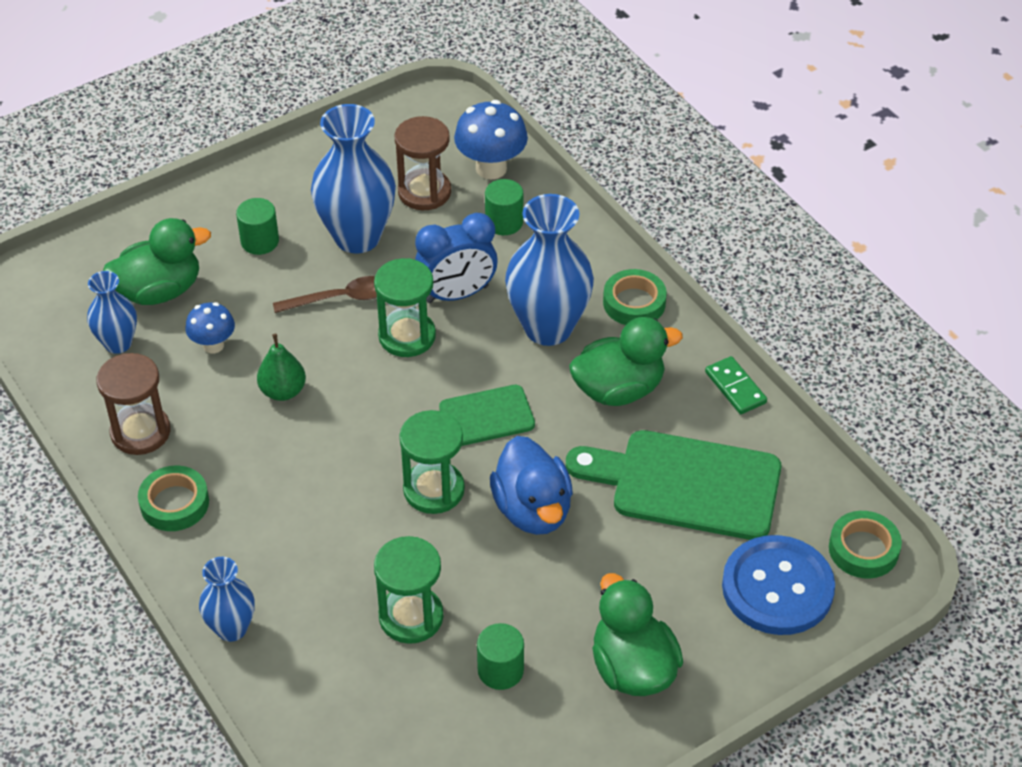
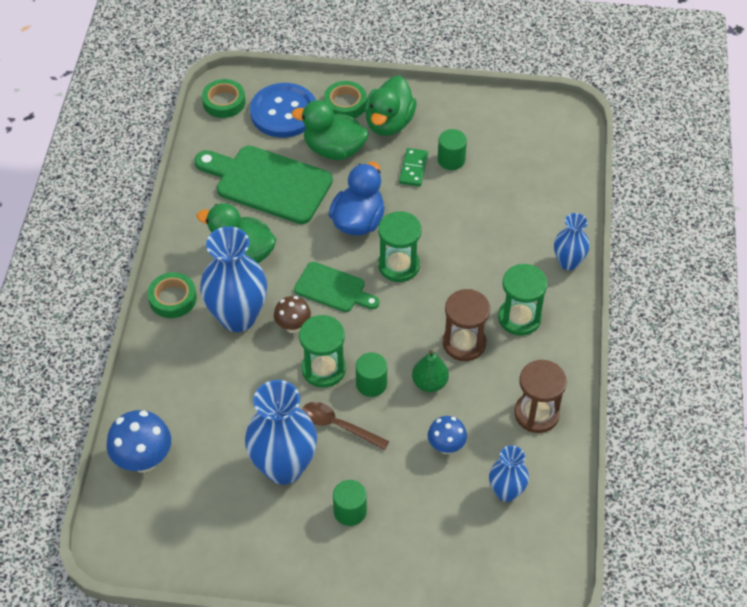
camera: 140 degrees left, 5 degrees up
green duck [103,218,211,305] -> green duck moved to [292,100,368,160]
green tape [138,466,209,531] -> green tape moved to [324,81,367,118]
green hourglass [374,536,443,644] -> green hourglass moved to [498,264,547,336]
brown hourglass [394,116,451,210] -> brown hourglass moved to [443,289,490,361]
blue clock [415,213,498,303] -> none
green cylinder [485,179,523,235] -> green cylinder moved to [356,352,387,397]
green cutting board [566,430,781,540] -> green cutting board turned 150 degrees clockwise [194,146,333,224]
green domino [705,356,767,414] -> green domino moved to [399,148,428,187]
none -> brown mushroom [274,296,311,333]

